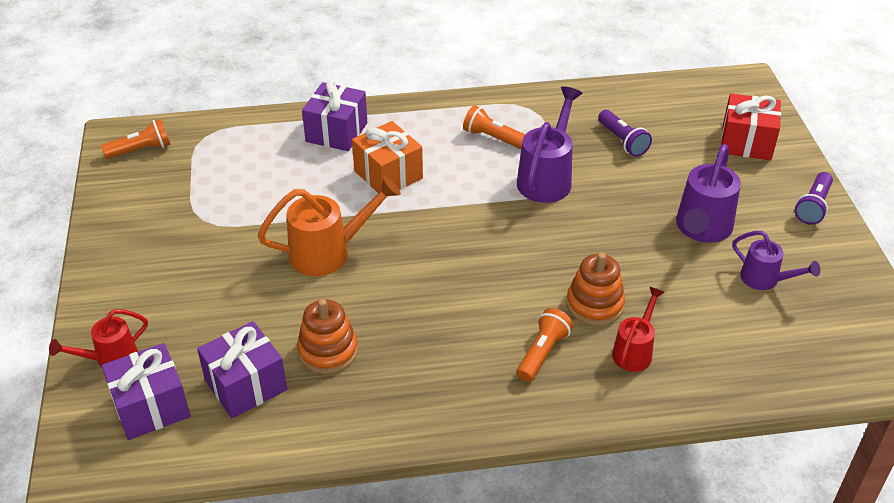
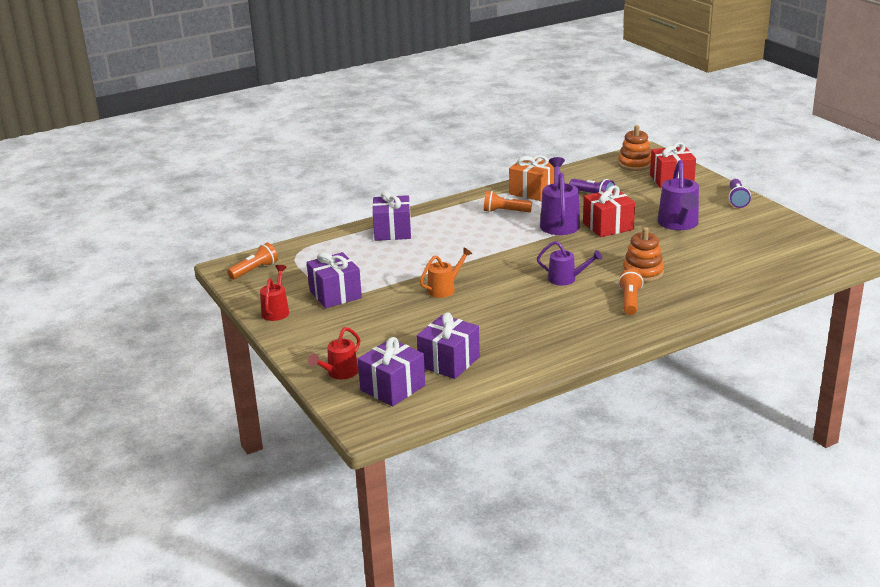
camera: 20 degrees left, 15 degrees down
orange watering can [258,176,401,276] -> orange watering can [420,247,473,298], size x0.62
orange stacking toy [297,299,358,374] -> orange stacking toy moved to [618,125,651,171]
orange gift [352,121,423,193] -> orange gift moved to [509,155,554,201]
red watering can [612,287,665,372] -> red watering can moved to [260,265,289,321]
purple watering can [732,231,820,290] -> purple watering can moved to [537,241,602,286]
none -> purple gift [307,252,362,308]
none -> red gift [583,185,635,237]

